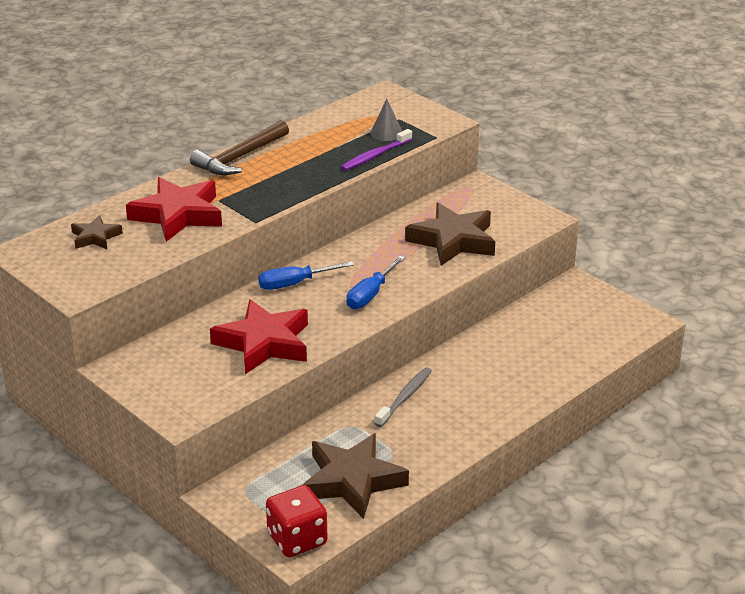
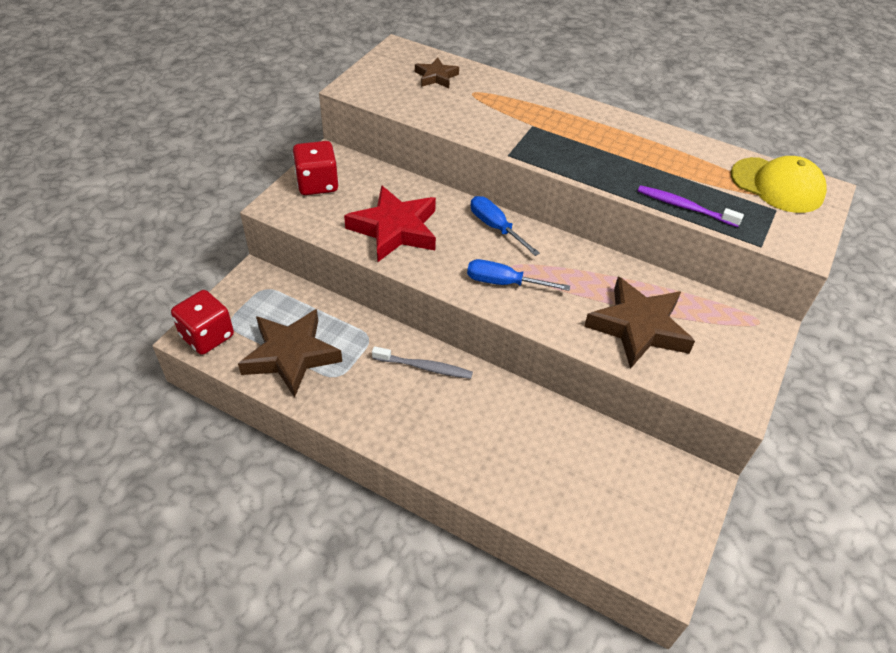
camera: 70 degrees right, 15 degrees up
red star [126,177,222,242] -> none
brown hammer [190,120,289,175] -> none
grey cone [370,99,402,141] -> none
none -> red dice [293,141,339,195]
none -> yellow cap [731,156,827,213]

